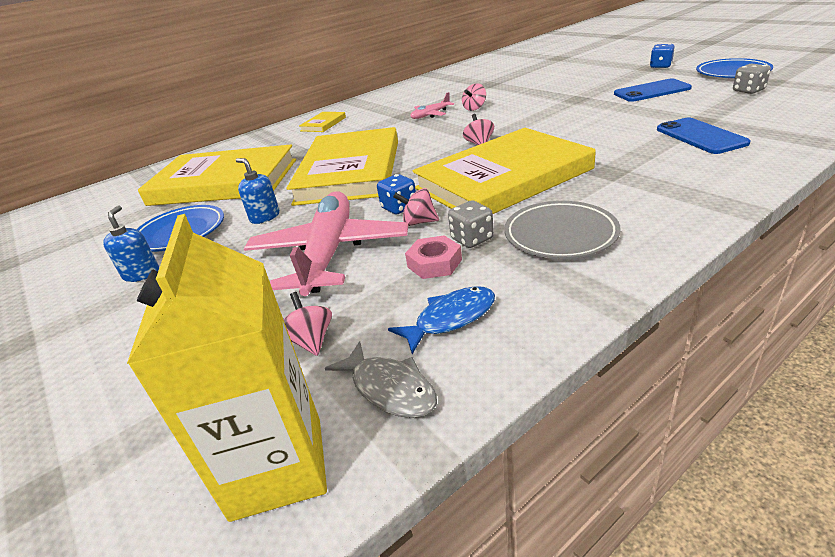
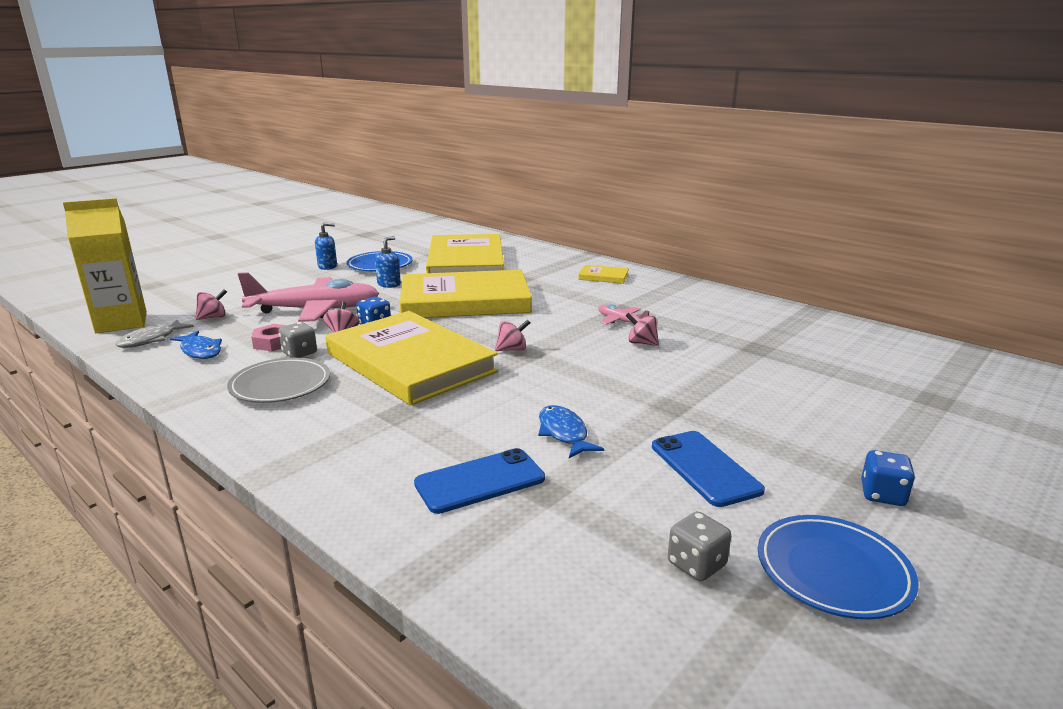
camera: 75 degrees right, 10 degrees down
none -> blue fish [538,405,604,458]

